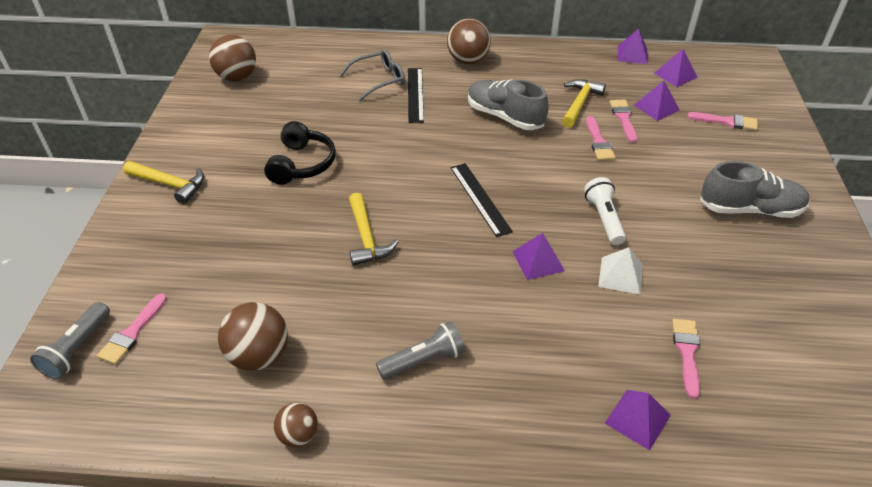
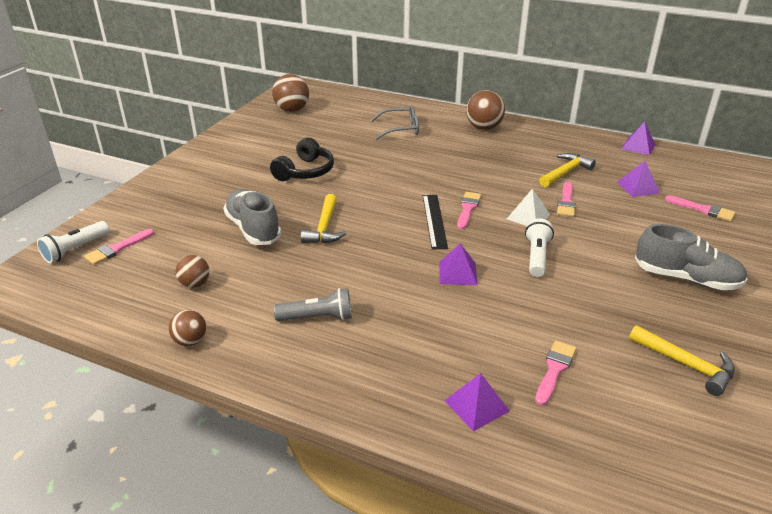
camera: 20 degrees right, 10 degrees down
grey flashlight [30,302,110,379] -> white flashlight [37,221,109,263]
yellow hammer [123,161,204,204] -> yellow hammer moved to [629,325,735,396]
brown ball [218,302,288,371] -> brown ball [176,255,209,288], size x0.59
black ruler [408,68,424,123] -> none
grey shoe [468,79,549,130] -> grey shoe moved to [223,189,282,245]
white pyramid [598,247,643,295] -> white pyramid moved to [507,188,550,226]
pink brush [610,100,637,143] -> pink brush moved to [457,192,481,229]
purple pyramid [654,49,698,87] -> none

